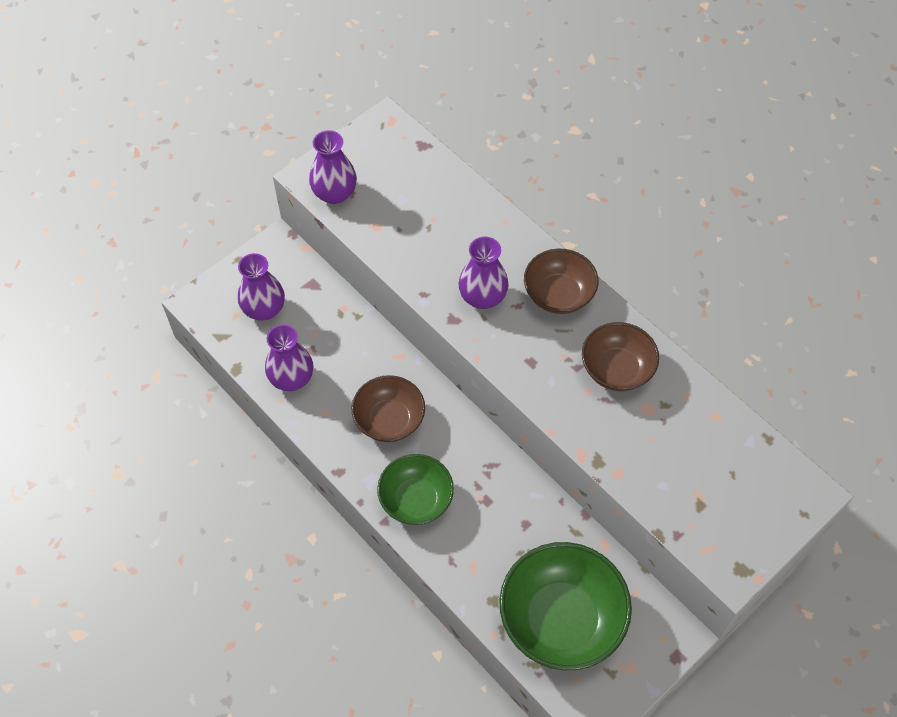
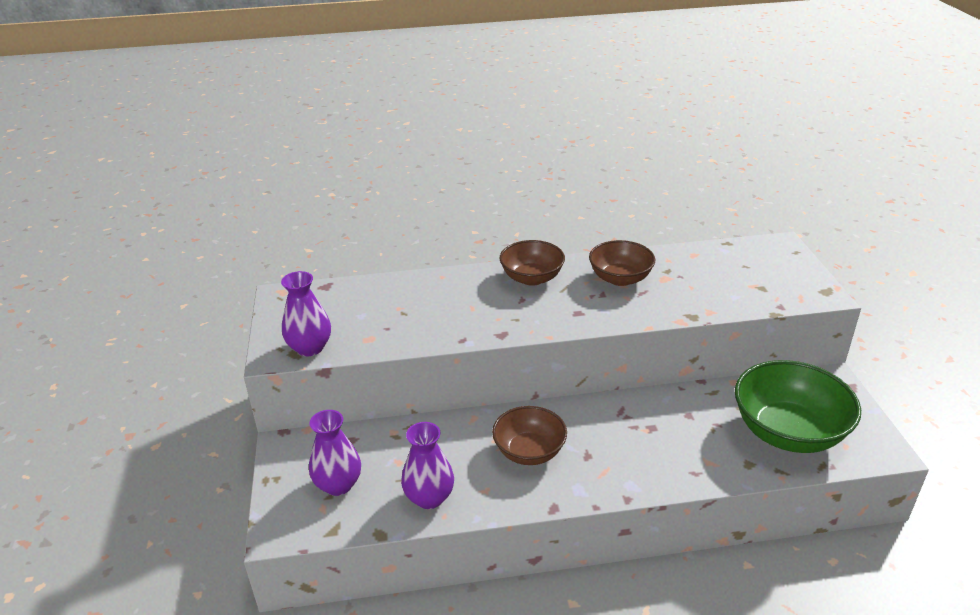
camera: 55 degrees left, 25 degrees down
green bowl [377,454,454,525] -> none
purple vase [458,237,508,309] -> none

